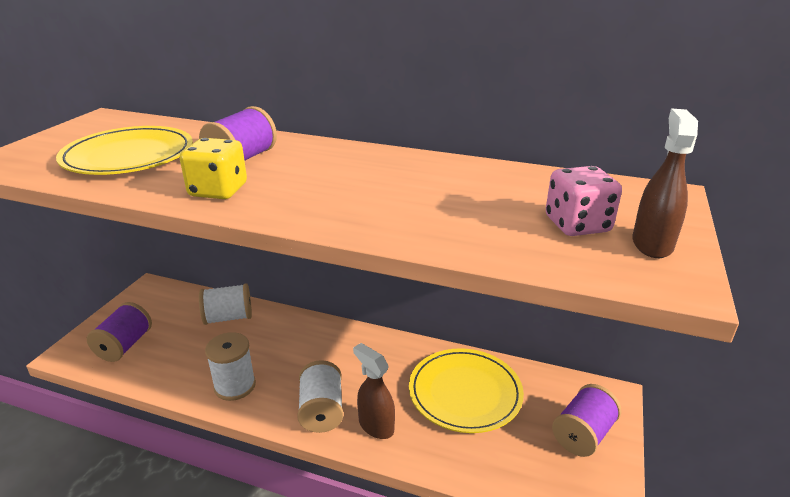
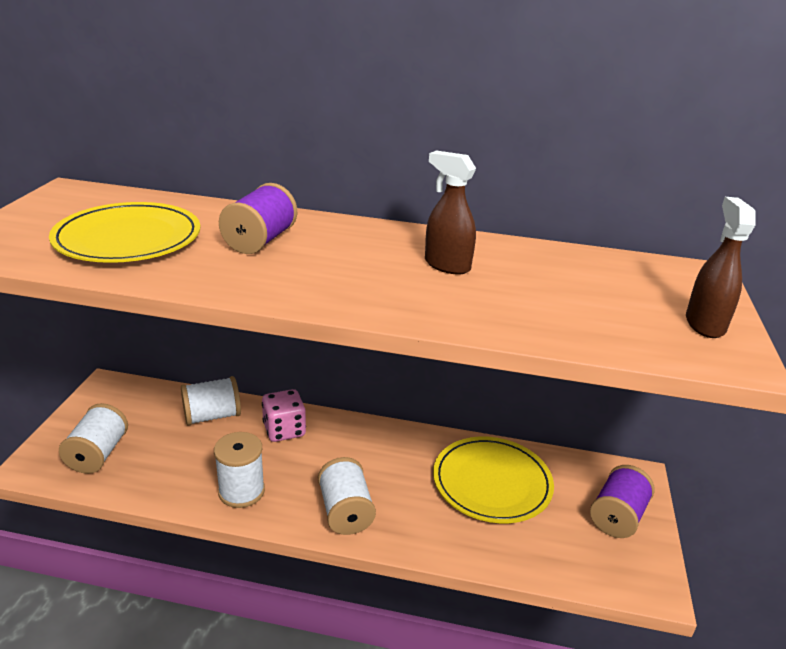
camera: 10 degrees left, 0 degrees up
purple spool [87,302,152,362] -> white spool [59,403,128,474]
yellow dice [180,138,247,199] -> none
brown spray bottle [353,343,395,439] -> brown spray bottle moved to [425,151,476,275]
pink dice [546,166,622,236] -> pink dice moved to [262,389,306,442]

